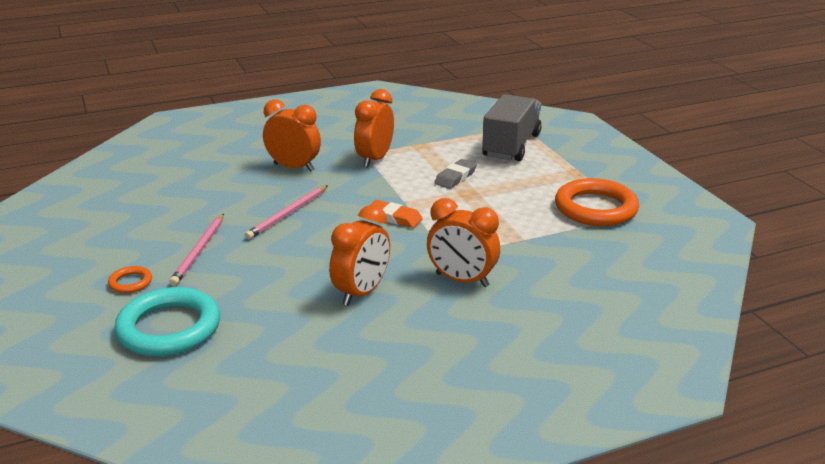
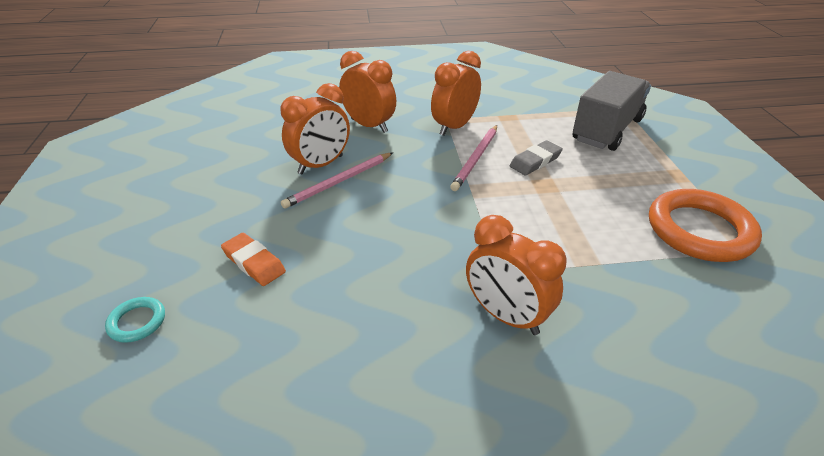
camera: 15 degrees right, 10 degrees up
orange ring [108,266,152,293] -> none
turquoise ring [114,287,220,356] -> turquoise ring [105,297,165,343], size x0.45
pink pencil [169,214,224,286] -> pink pencil moved to [450,125,497,191]
orange clock [329,205,390,306] -> orange clock moved to [280,83,350,174]
orange eraser [370,200,423,228] -> orange eraser moved to [221,233,286,286]

